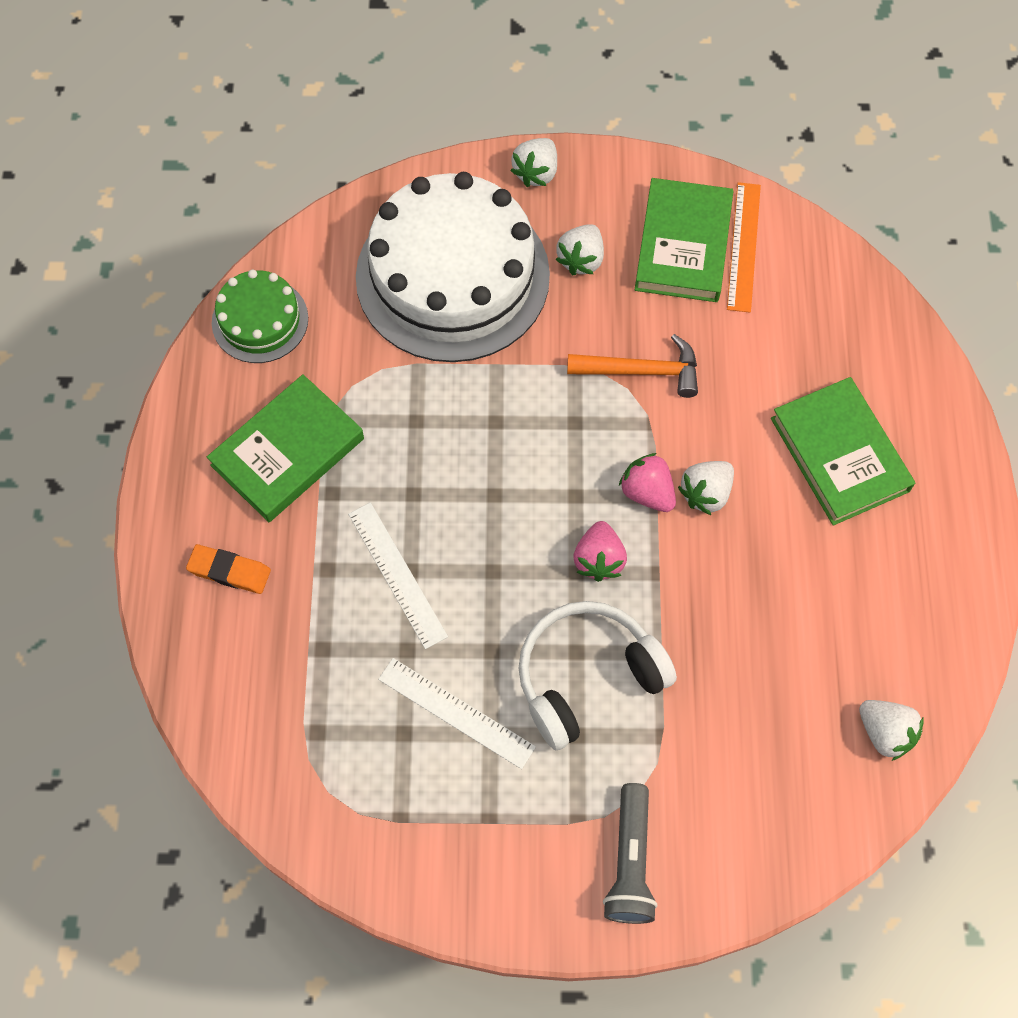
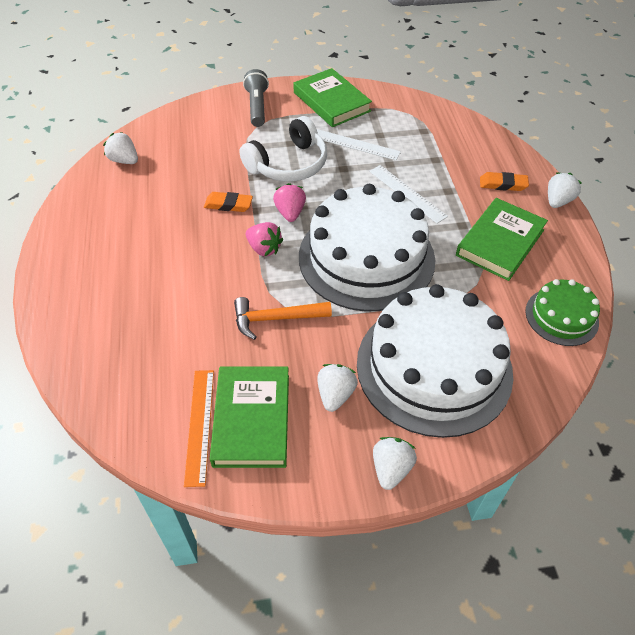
camera: 170 degrees right, 15 degrees down
white strawberry [678,461,734,515] -> white strawberry moved to [548,173,582,208]
green book [771,377,915,525] -> green book moved to [294,68,372,127]
none -> orange eraser [204,192,253,212]
none -> white cake [299,184,435,311]

